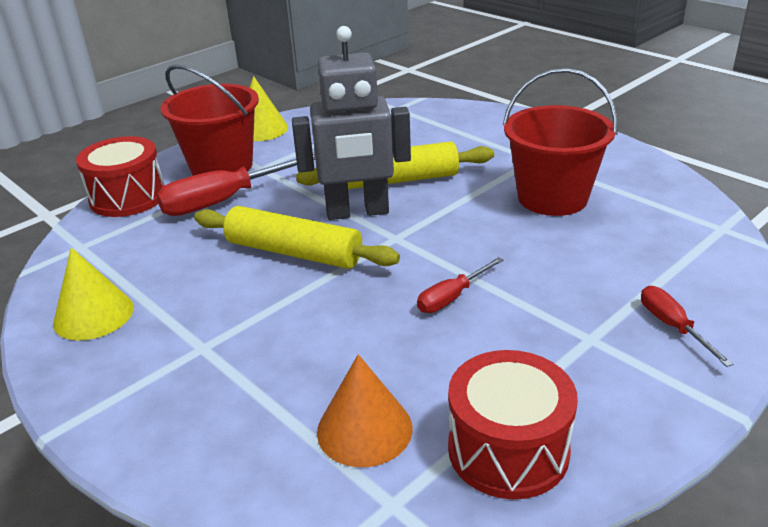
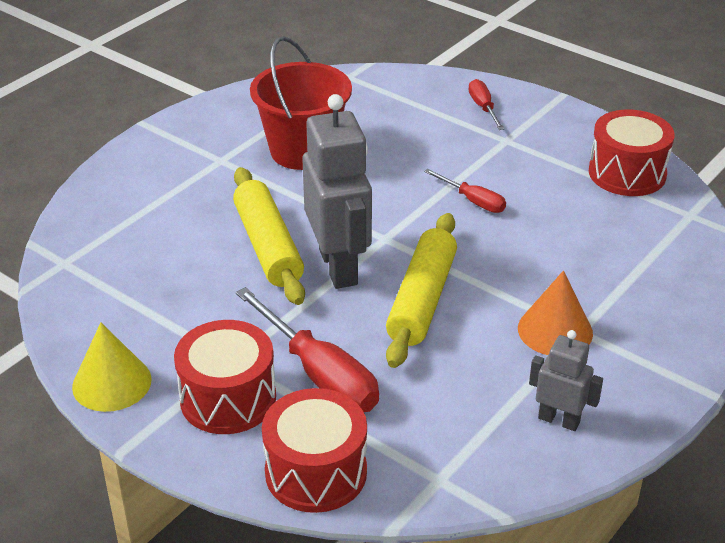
camera: 100 degrees left, 5 degrees up
yellow cone [53,247,134,340] -> grey robot [529,330,603,431]
red bucket [160,64,259,176] -> red drum [174,320,276,434]
orange cone [317,354,413,467] -> orange cone moved to [518,271,593,355]
red screwdriver [641,286,733,367] -> red screwdriver turned 105 degrees clockwise [469,79,504,130]

